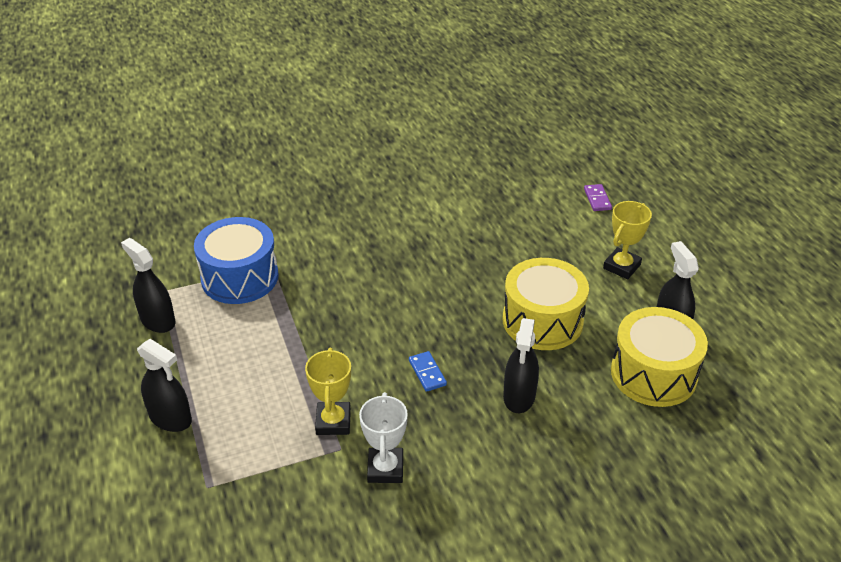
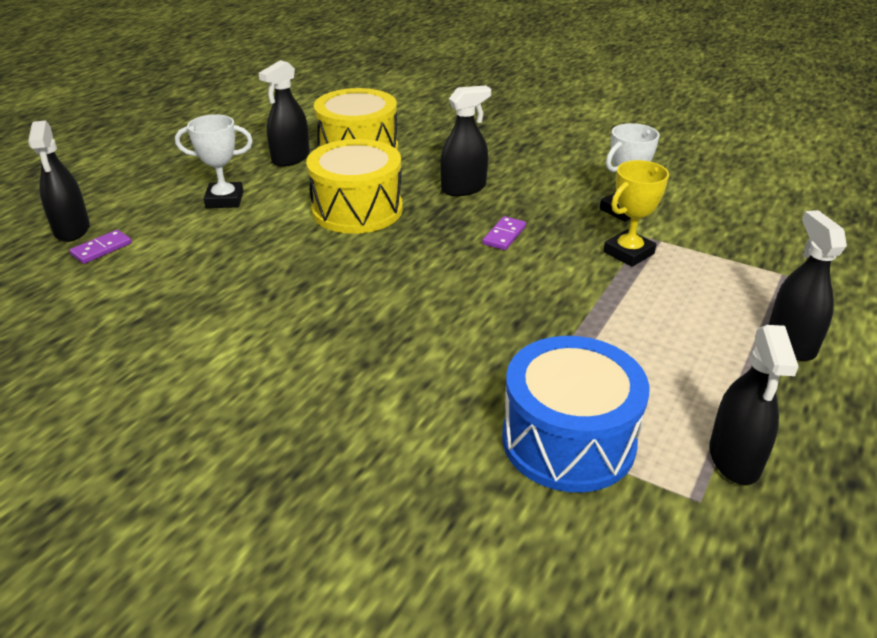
camera: 130 degrees left, 5 degrees down
blue domino [409,351,447,392] -> purple domino [482,216,526,250]
yellow trophy [603,201,652,279] -> white trophy [175,114,253,208]
none -> black spray bottle [28,120,90,242]

